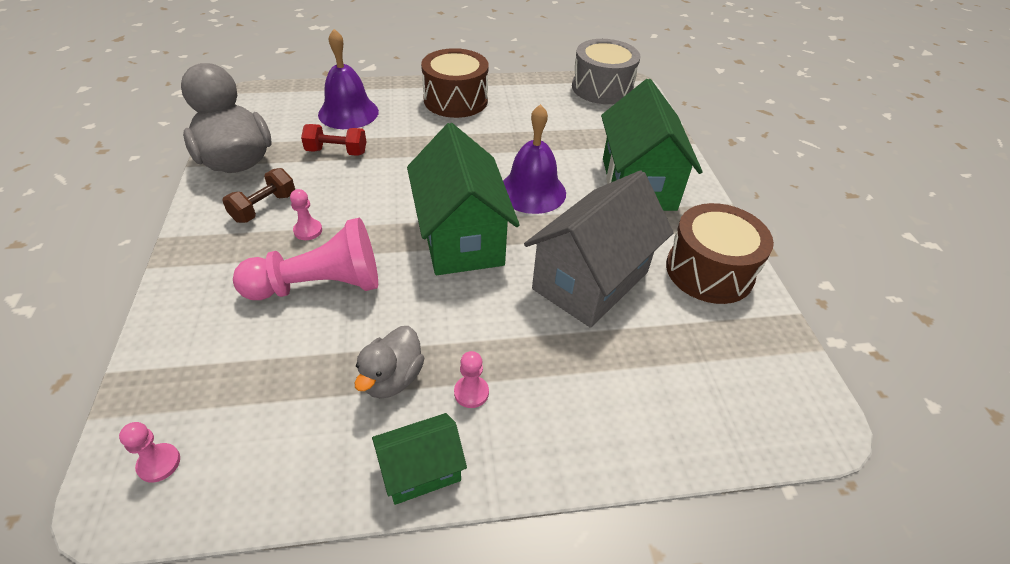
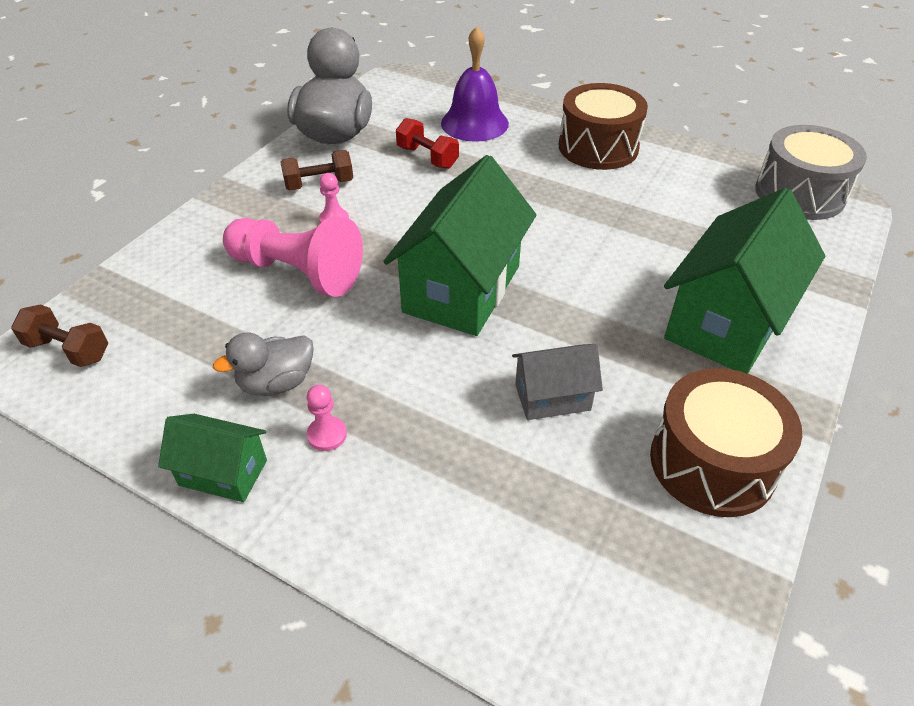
camera: 40 degrees right, 0 degrees up
pink pawn [119,422,180,483] -> brown dumbbell [11,304,108,367]
purple bell [503,104,566,214] -> none
grey house [524,170,674,328] -> grey house [512,344,603,420], size x0.51

